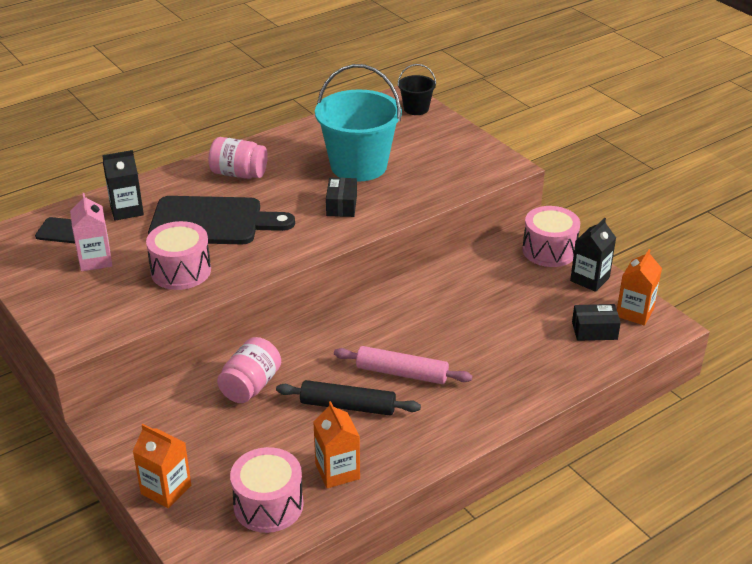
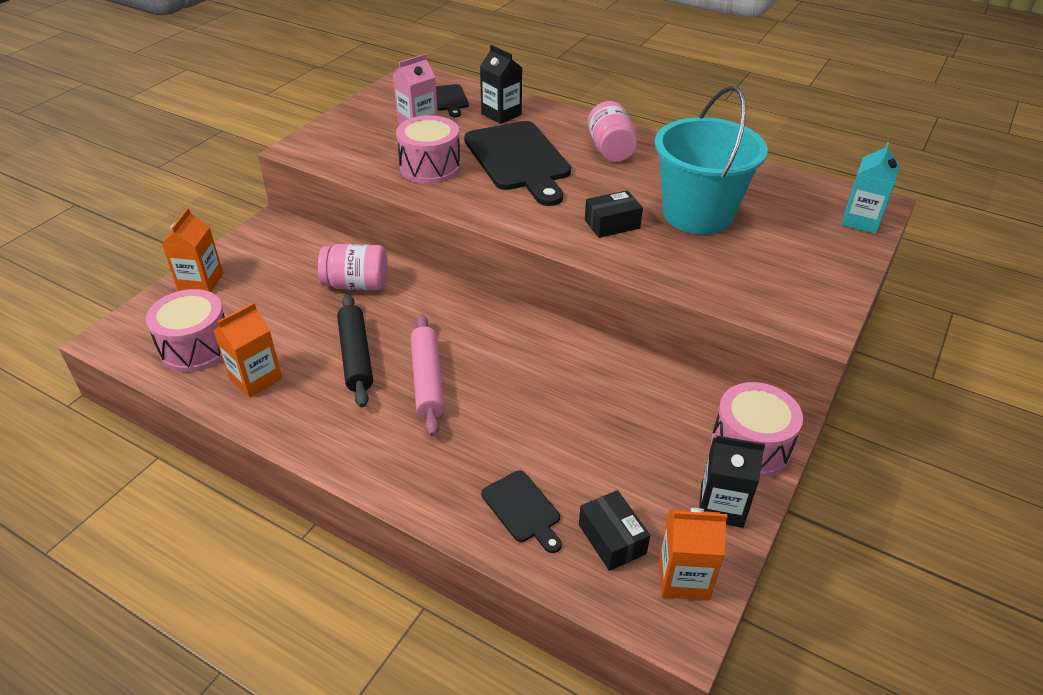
camera: 65 degrees right, 5 degrees up
black bucket [397,64,436,115] -> turquoise carton [841,142,900,234]
none -> black cutting board [481,470,562,553]

